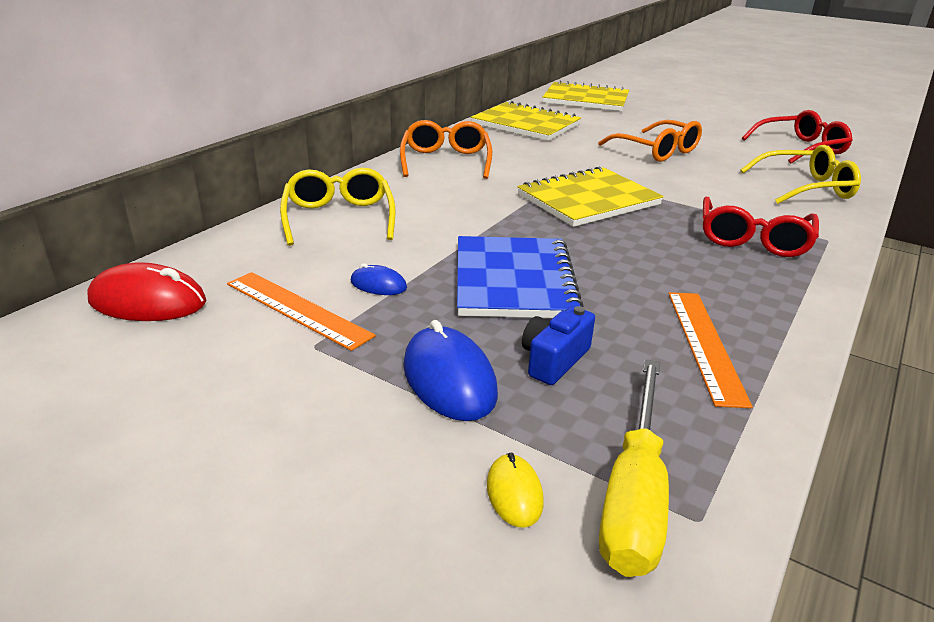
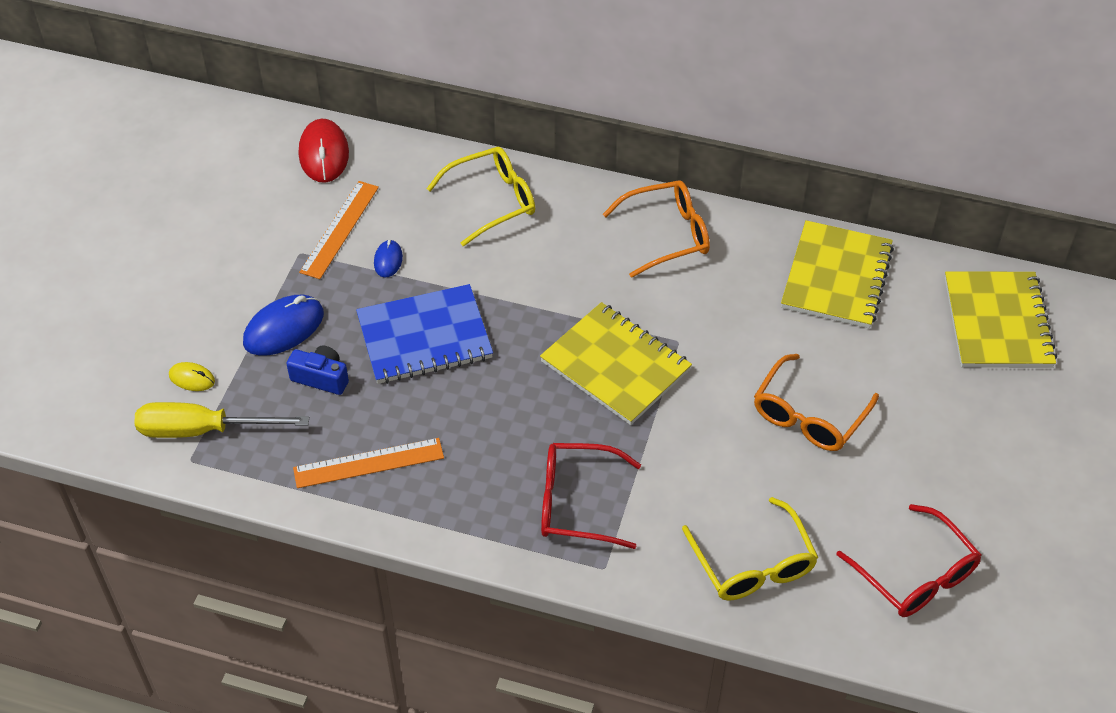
camera: 75 degrees right, 20 degrees up
yellow mouse [487,453,543,528] -> yellow mouse turned 45 degrees clockwise [169,362,215,391]

